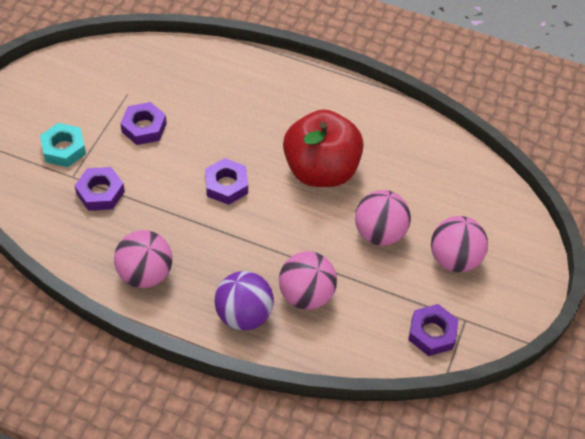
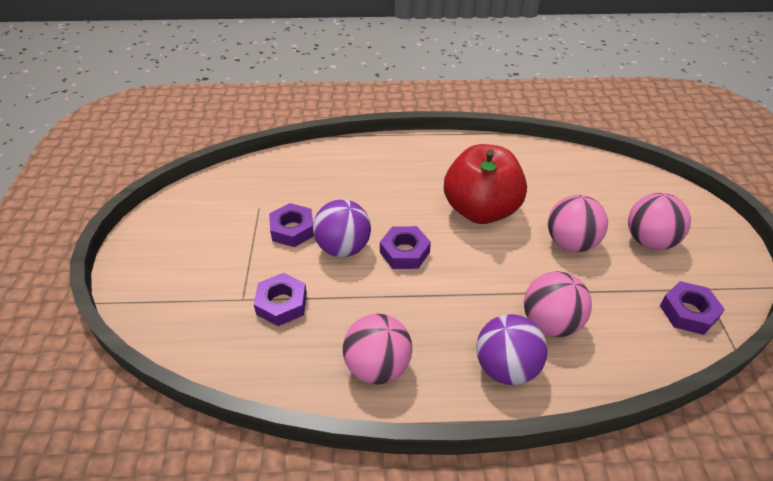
camera: 20 degrees left, 10 degrees down
turquoise nut [40,123,86,167] -> none
none -> purple ball [313,200,371,257]

